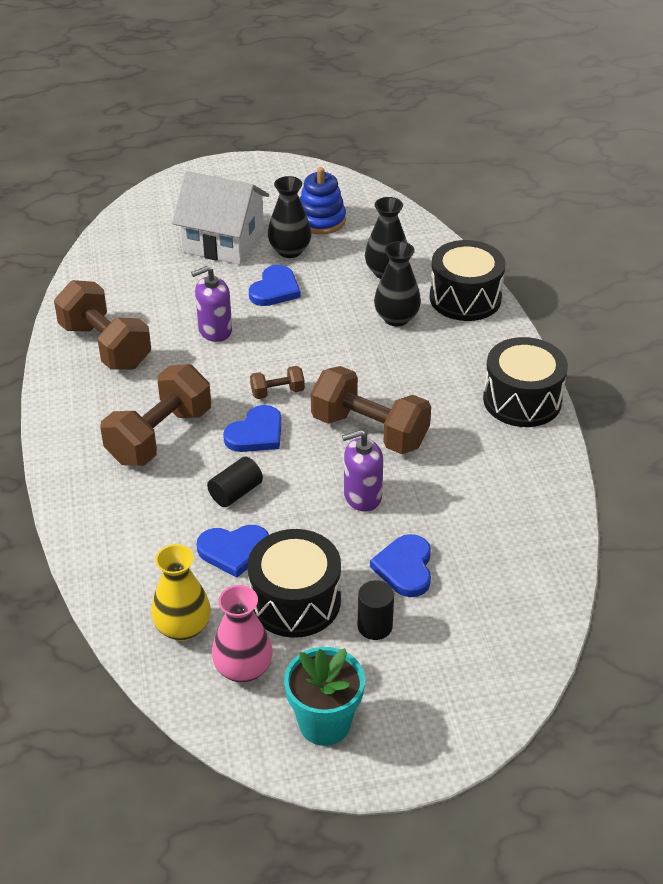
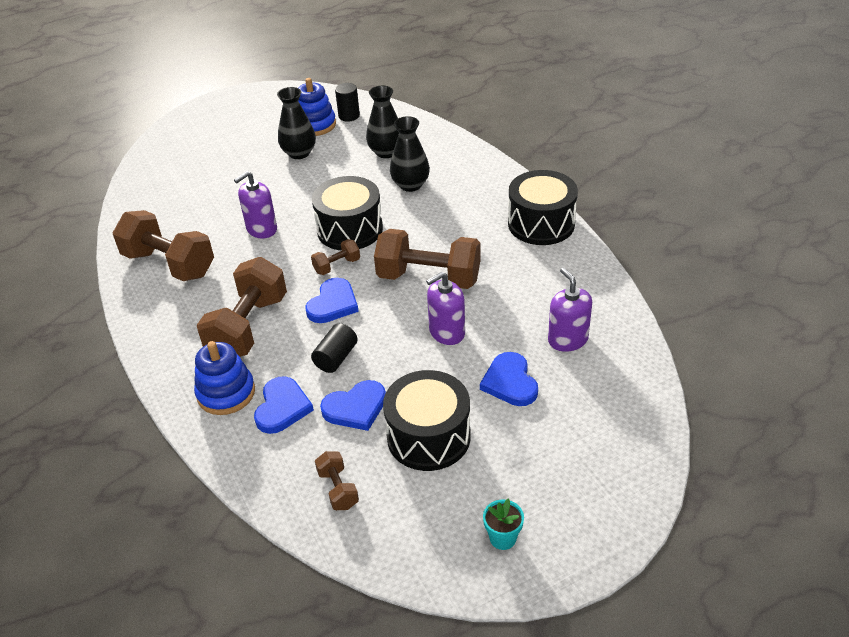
camera: 15 degrees left, 0 degrees up
yellow vase [151,544,211,641] -> brown dumbbell [315,451,359,510]
white house [172,171,269,265] -> none
pink vase [212,585,273,683] -> none
blue heart [249,265,301,306] -> blue heart moved to [254,376,314,434]
turquoise flower pot [284,647,365,746] -> turquoise flower pot [483,499,524,550], size x0.55
black cylinder [358,580,394,640] -> black cylinder moved to [335,83,360,121]
black drum [429,240,505,321] -> black drum moved to [312,176,383,251]
none -> blue stacking toy [194,341,255,415]
none -> purple soap dispenser [548,268,592,352]

